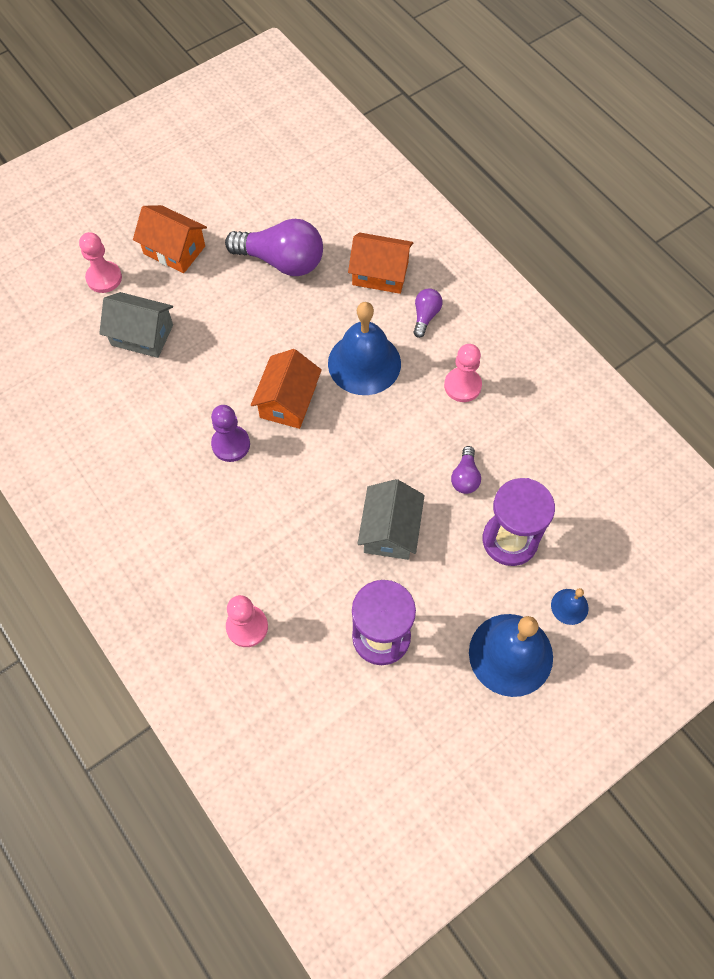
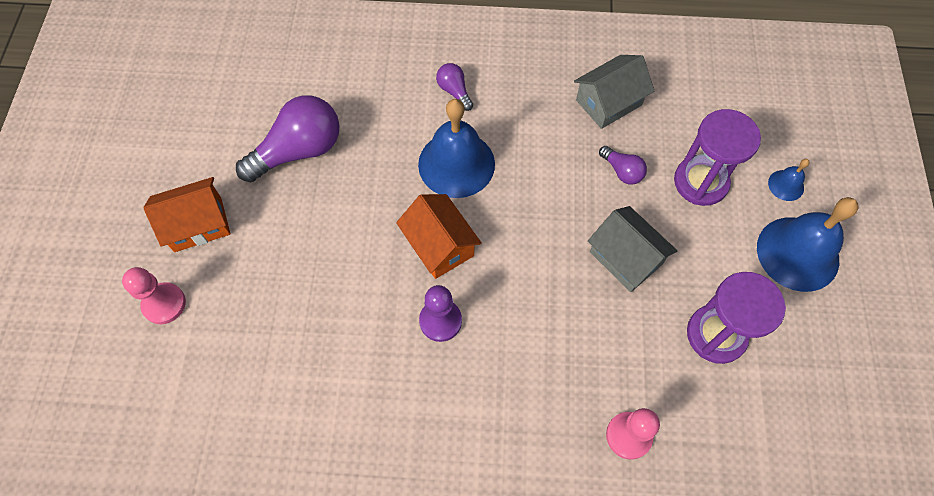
camera: 50 degrees left, 0 degrees up
grey house [99,292,173,358] -> grey house moved to [574,55,654,129]
orange house [348,232,414,294] -> none
pink pawn [444,344,482,402] -> none

